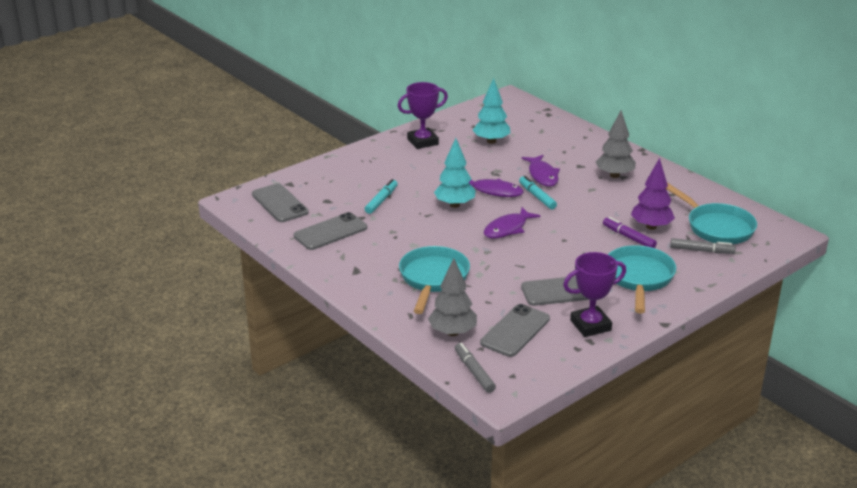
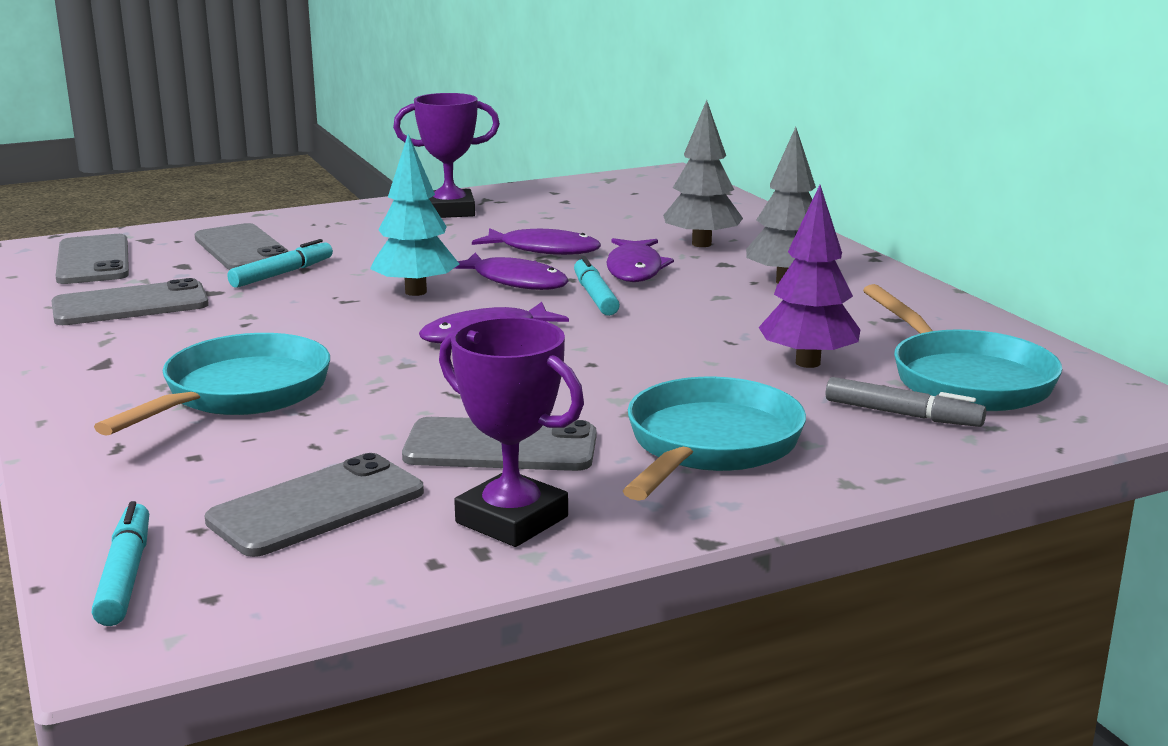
camera: 15 degrees right, 10 degrees down
grey tree [428,258,477,336] -> grey tree moved to [663,100,743,247]
grey marker [455,343,496,393] -> turquoise marker [92,501,149,626]
turquoise tree [473,78,511,144] -> none
purple trophy [563,252,626,337] -> purple trophy turned 45 degrees clockwise [439,317,584,547]
purple marker [603,217,657,248] -> none
none -> grey phone [195,223,289,270]
none -> purple fish [472,228,601,255]

